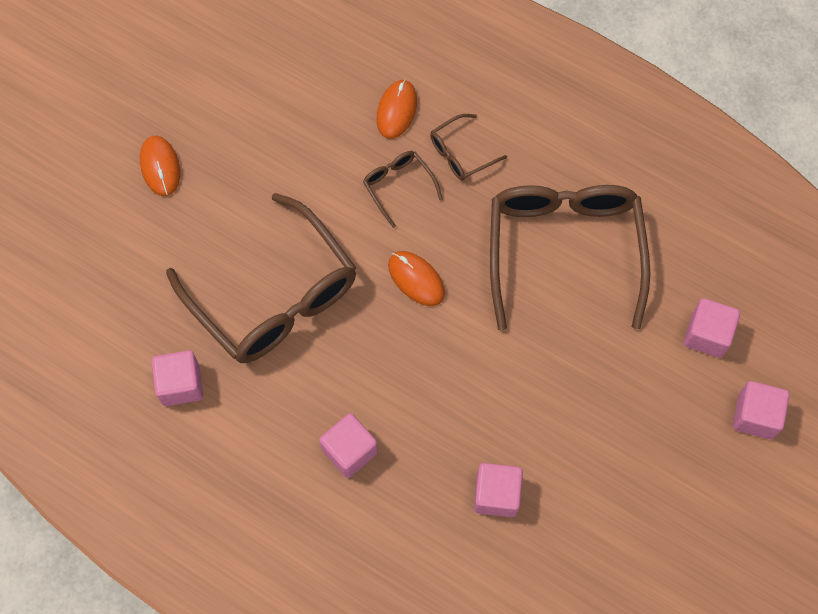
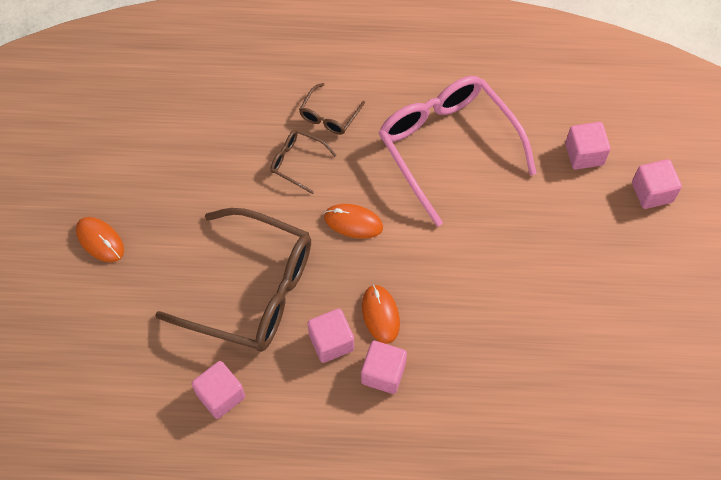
camera: 30 degrees left, 5 degrees down
orange mouse [376,79,417,139] -> orange mouse moved to [362,285,400,344]
pink cube [474,463,523,517] -> pink cube moved to [307,309,354,363]
brown glasses [490,185,650,330] -> pink glasses [378,76,537,227]

